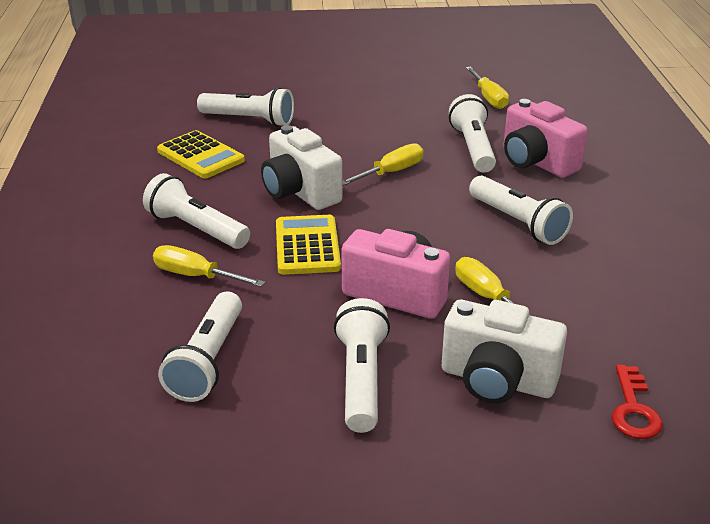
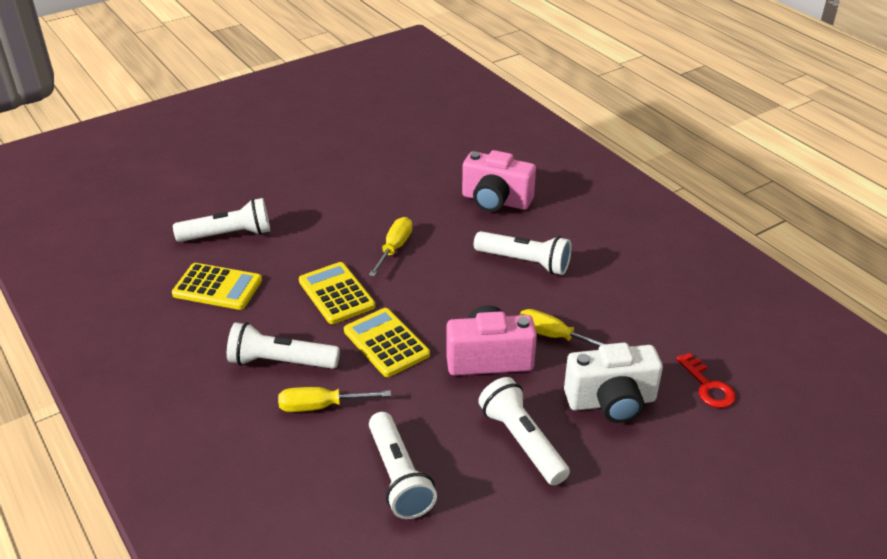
camera: 30 degrees left, 5 degrees up
white camera [261,125,343,210] -> yellow calculator [299,262,375,324]
white flashlight [449,94,496,173] -> none
yellow screwdriver [466,67,509,109] -> none

